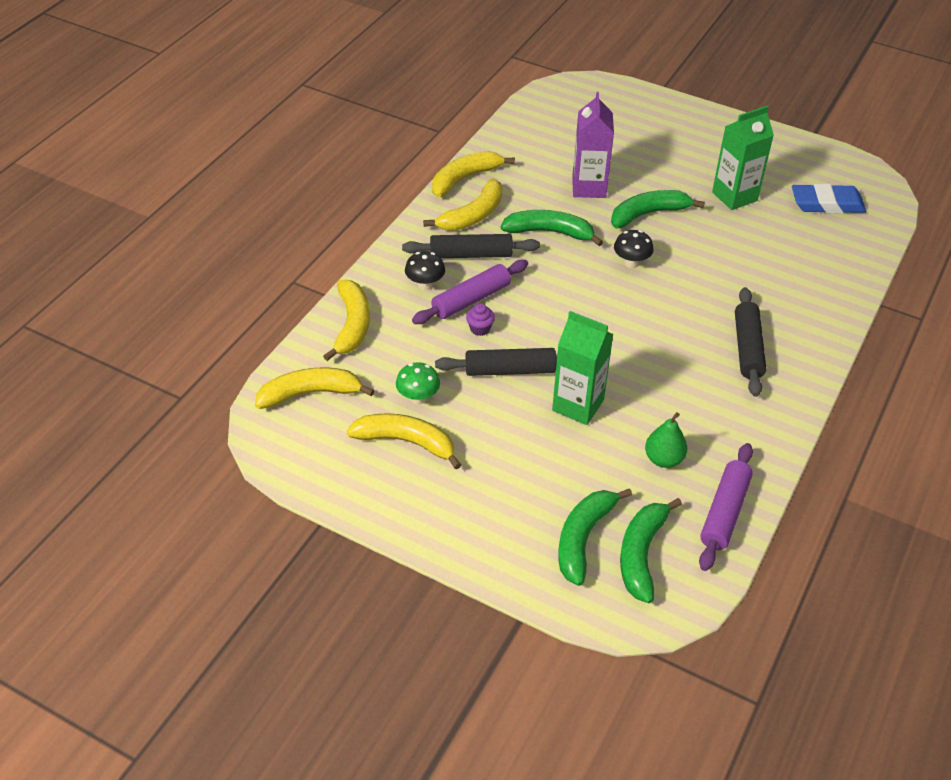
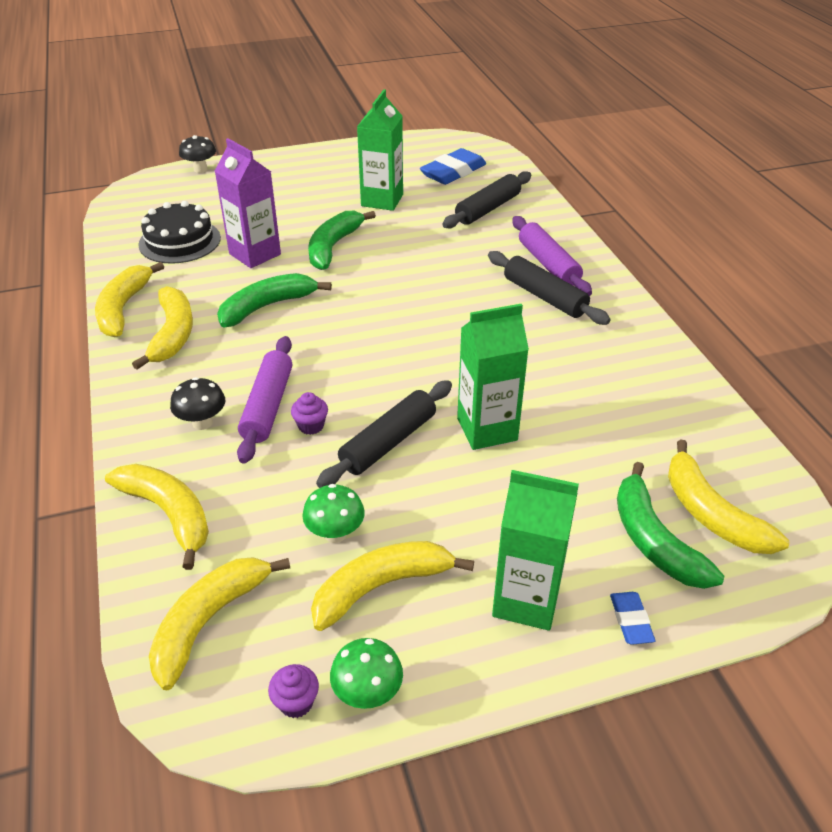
camera: 45 degrees left, 5 degrees down
black rolling pin [402,234,540,258] -> black rolling pin moved to [442,171,531,229]
black mushroom [614,230,654,268] -> black mushroom moved to [179,135,216,173]
green banana [620,498,682,603] -> yellow banana [668,439,790,554]
green pear [645,412,687,468] -> none
purple rolling pin [699,443,753,571] -> purple rolling pin moved to [512,216,592,296]
none -> black cake [138,201,221,264]
none -> purple cupcake [268,664,319,718]
none -> green mushroom [330,638,403,709]
none -> green carton [492,470,579,631]
none -> blue eraser [610,592,656,645]

